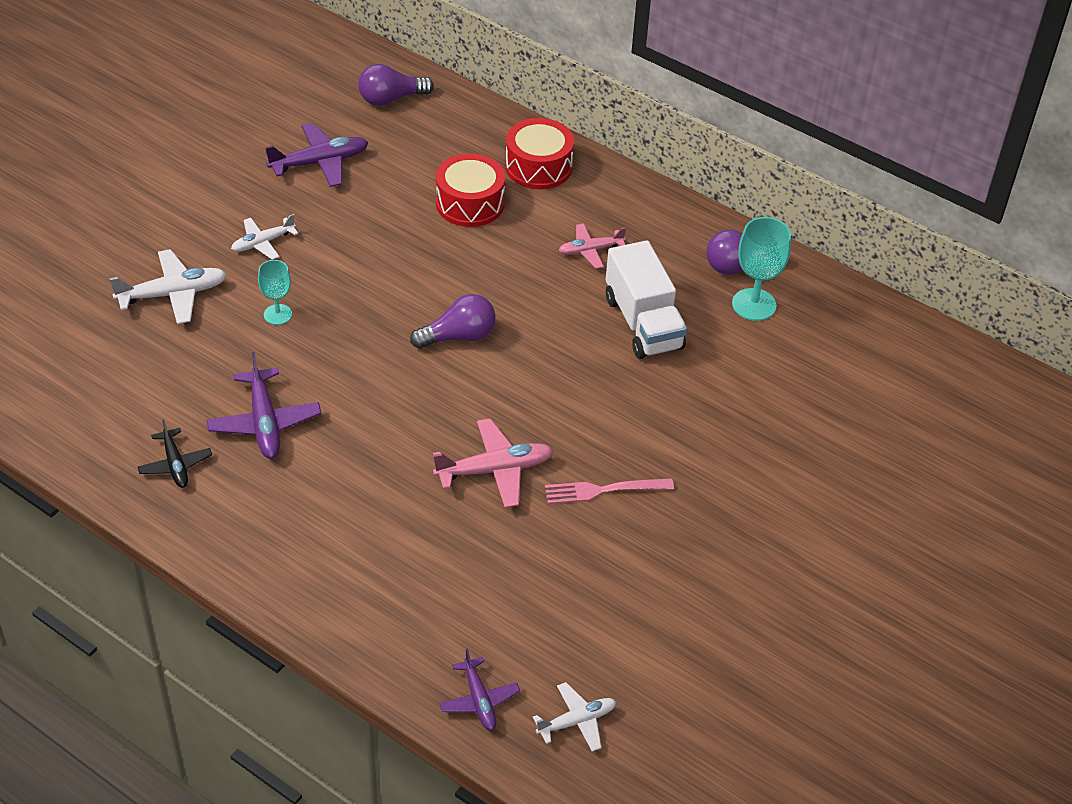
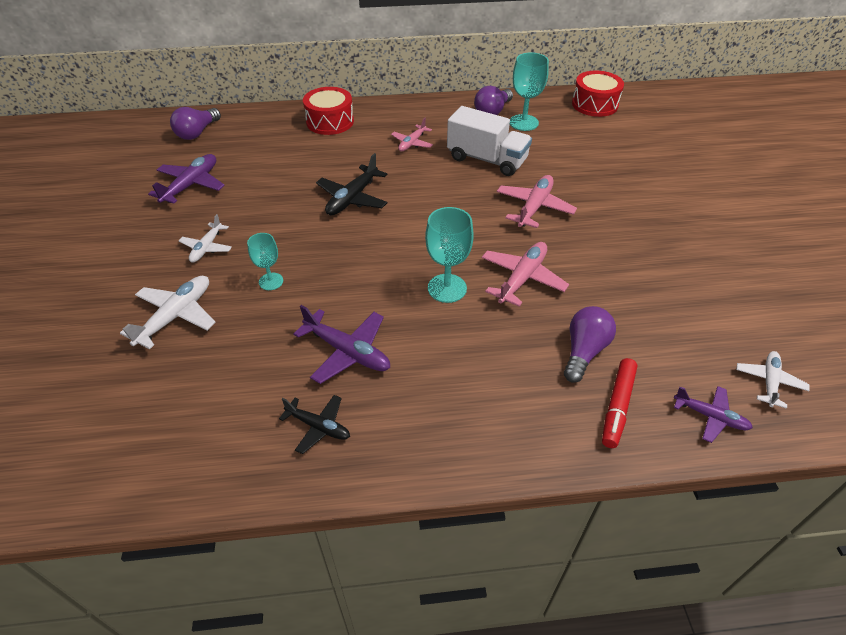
camera: 40 degrees left, 0 degrees up
purple light bulb [410,294,495,349] -> purple light bulb moved to [564,306,616,383]
red drum [436,153,505,227] -> red drum moved to [572,71,624,117]
pink fork [545,478,674,504] -> none
none -> black plane [316,153,388,215]
none -> turquoise goblet [425,207,474,303]
none -> pink plane [497,175,577,228]
none -> red marker [602,358,637,448]

